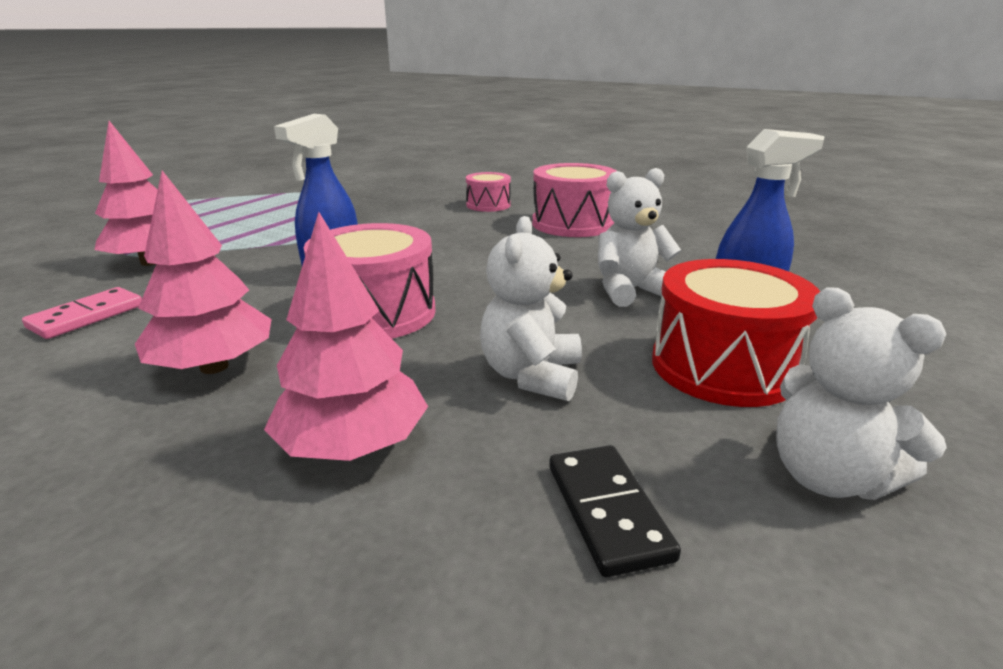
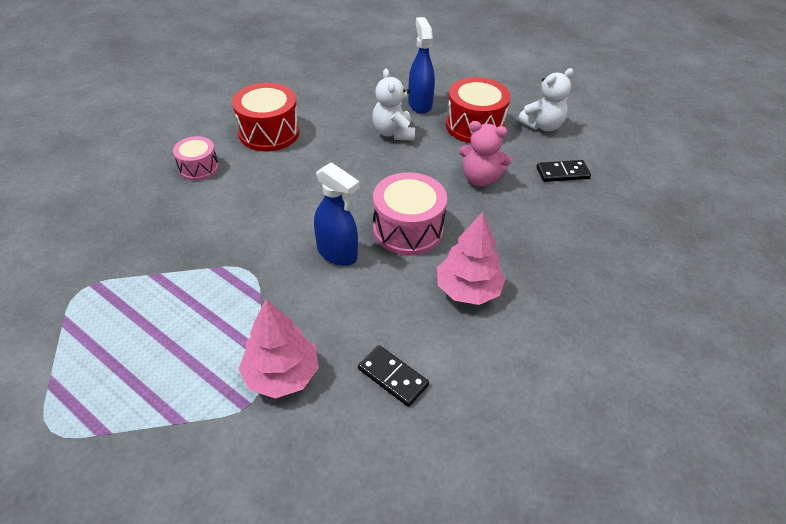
camera: 85 degrees left, 20 degrees up
pink domino [22,287,142,339] -> black domino [358,345,429,407]
pink tree [264,212,428,461] -> none
white teddy bear [480,216,582,401] -> pink teddy bear [459,121,512,186]
pink drum [532,163,617,237] -> red drum [232,83,300,151]

